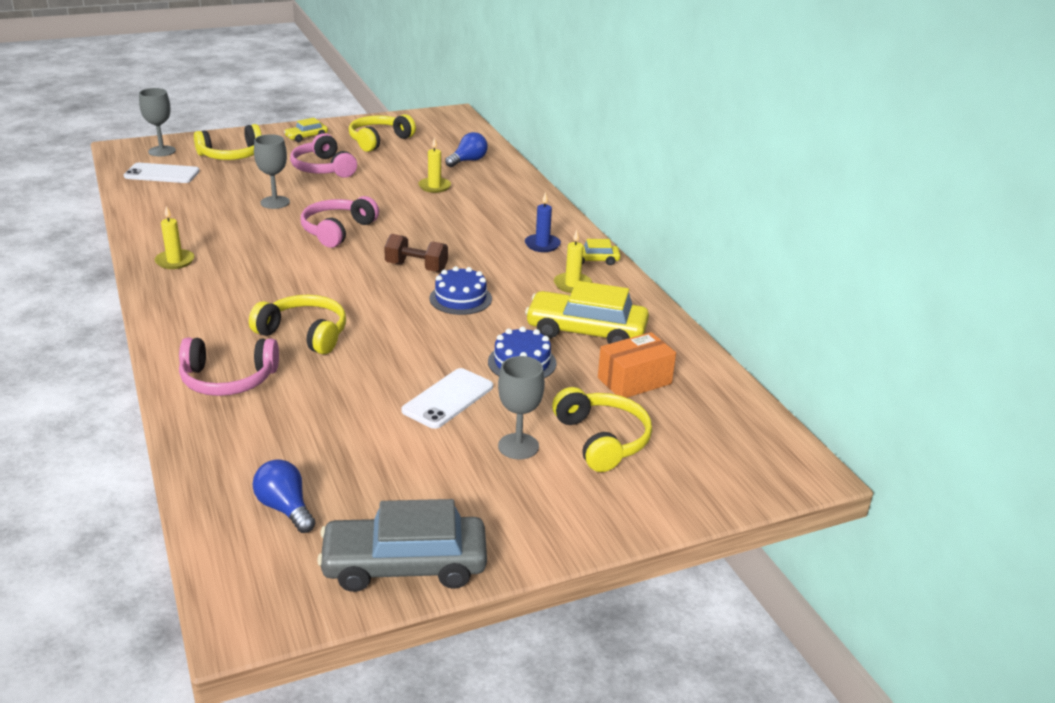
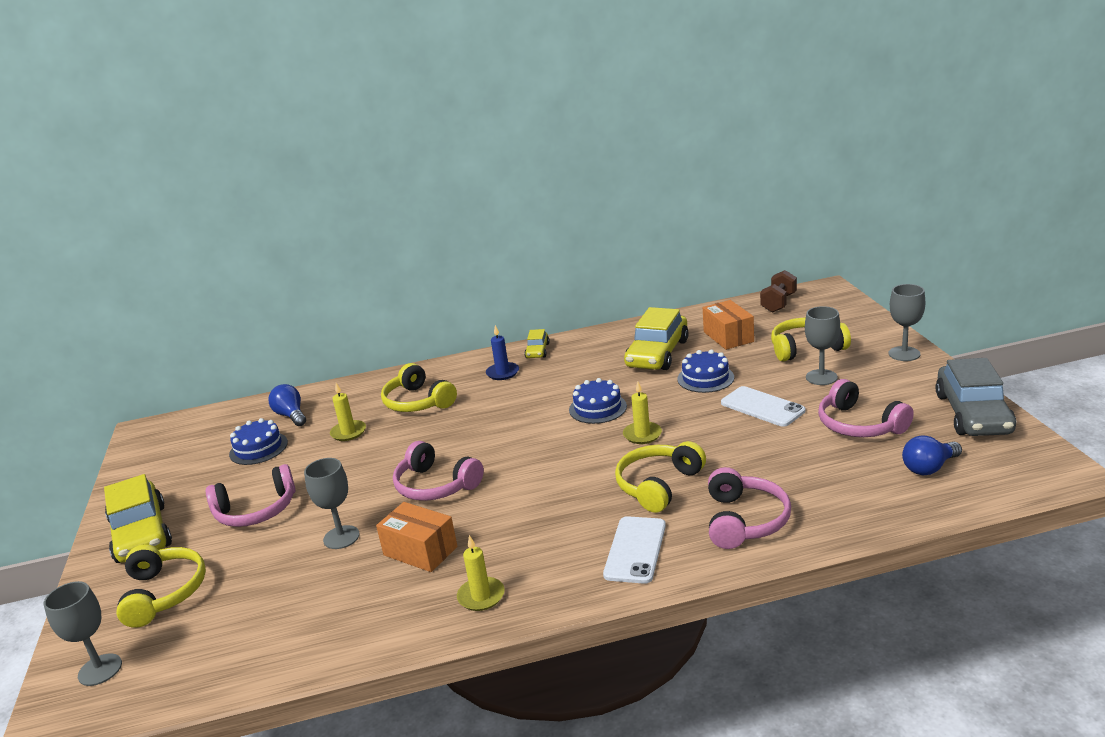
camera: 75 degrees left, 5 degrees down
white phone [124,163,200,183] -> white phone moved to [603,516,666,584]
yellow car [284,118,328,142] -> yellow car [104,474,172,563], size x2.04
yellow headphones [349,114,416,152] -> yellow headphones moved to [381,363,457,412]
brown dumbbell [384,234,448,273] -> brown dumbbell moved to [760,270,797,313]
yellow candle [554,230,592,293] -> yellow candle moved to [623,382,662,444]
none -> blue cake [229,418,288,465]
none -> orange box [376,502,458,572]
none -> pink headphones [818,379,914,437]
none -> grey goblet [889,284,925,361]

